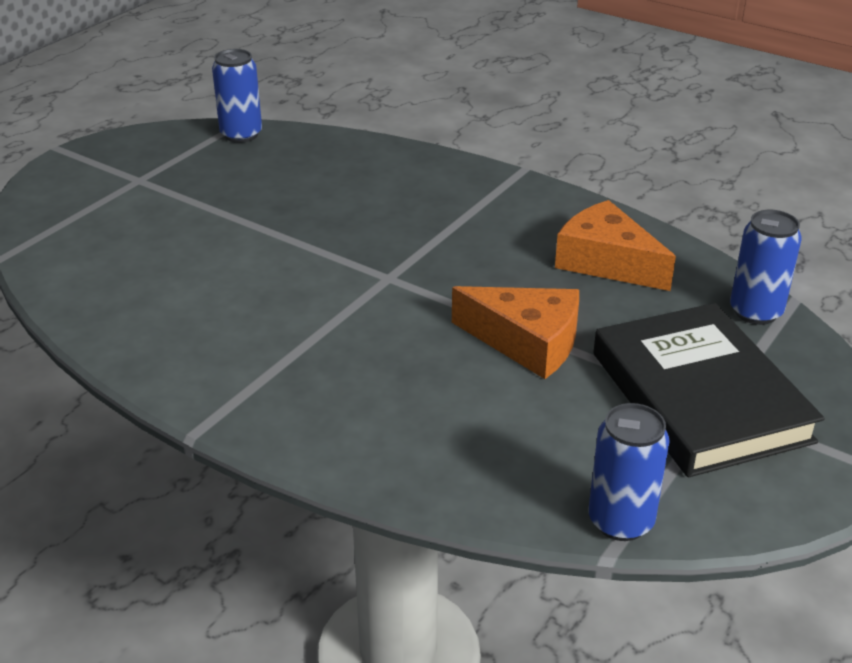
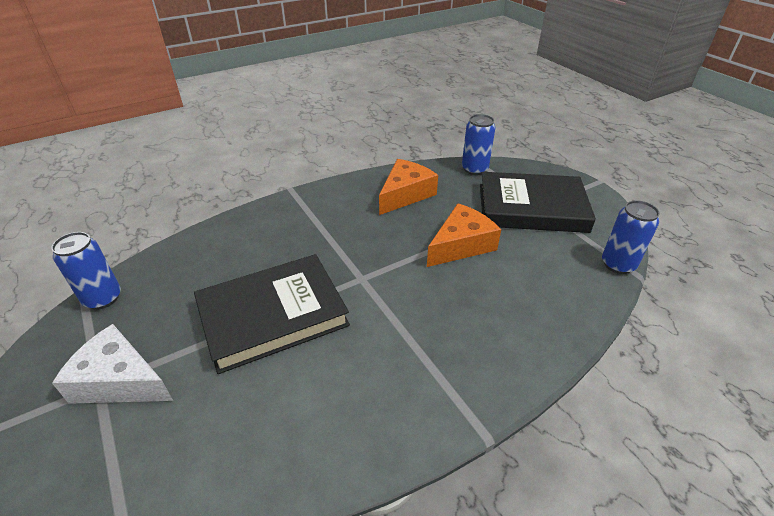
camera: 65 degrees left, 5 degrees up
orange cheese [555,200,676,291] -> orange cheese turned 150 degrees clockwise [379,159,438,215]
none -> white cheese [52,324,173,404]
none -> black book [194,254,350,374]

